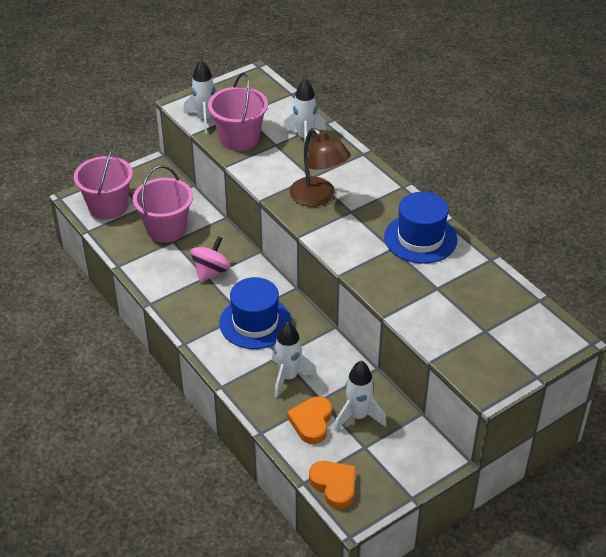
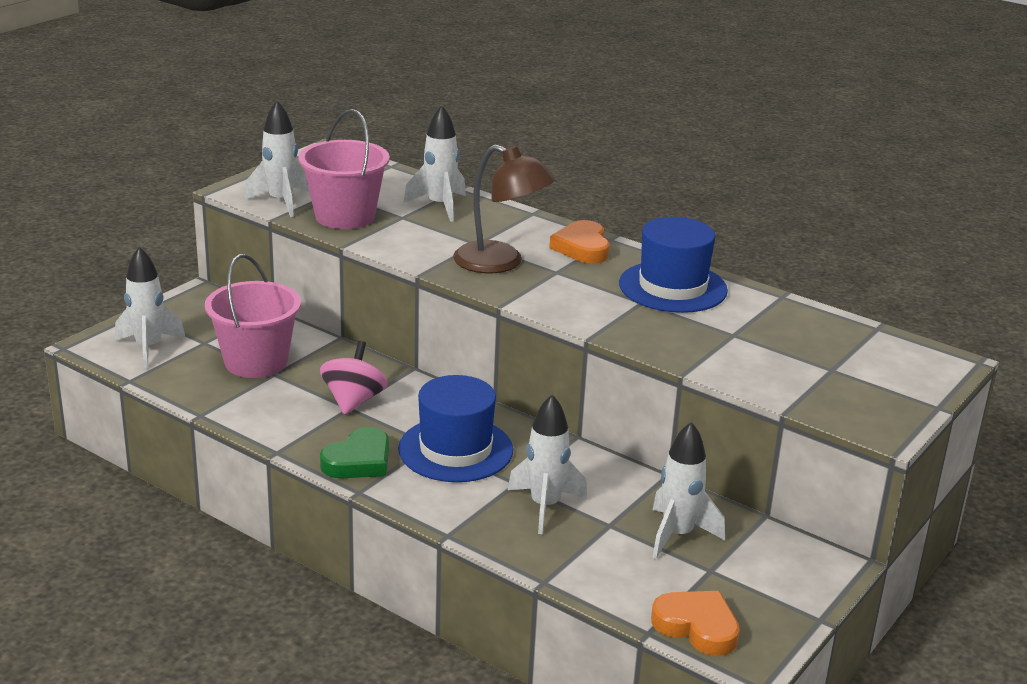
camera: 20 degrees left, 15 degrees down
pink bucket [74,145,133,220] -> white rocket [115,246,186,368]
orange heart [287,397,332,444] -> orange heart moved to [549,220,610,264]
none -> green heart [320,427,389,479]

